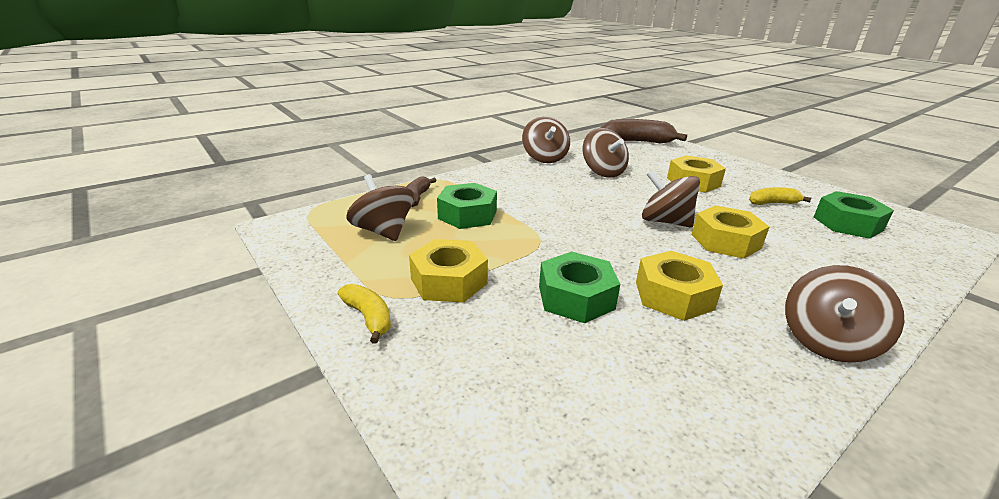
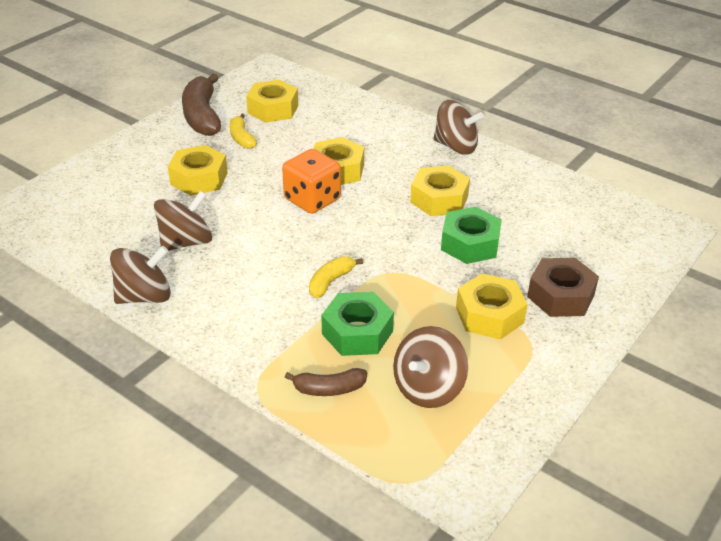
camera: 105 degrees left, 10 degrees up
yellow banana [338,284,391,344] -> yellow banana moved to [309,256,363,298]
brown banana [601,119,687,143] -> brown banana moved to [182,74,221,136]
brown spinning top [642,170,700,228] -> orange dice [282,149,341,214]
green nut [814,191,894,239] -> yellow nut [246,80,298,123]
none -> brown nut [527,258,599,317]

